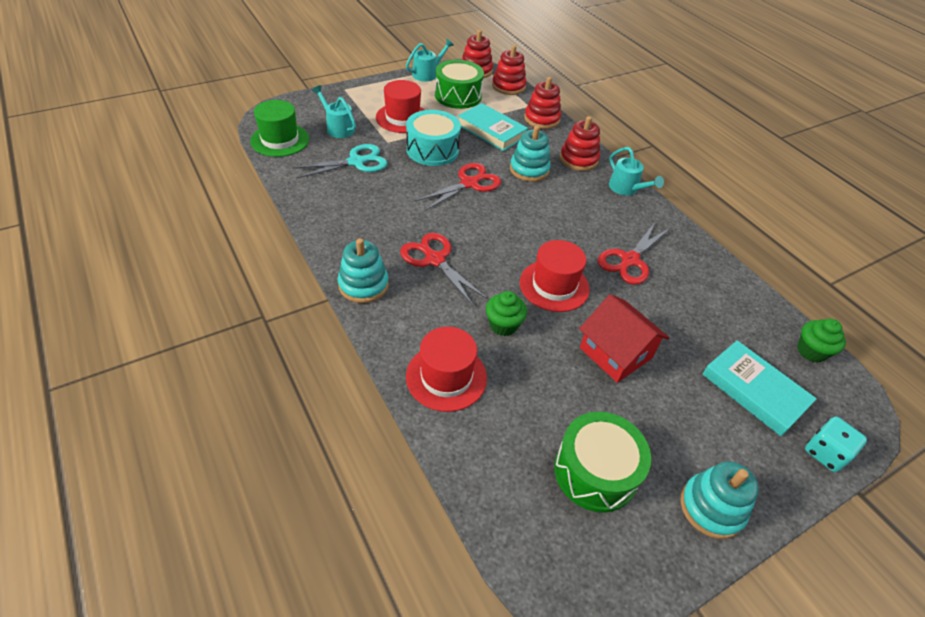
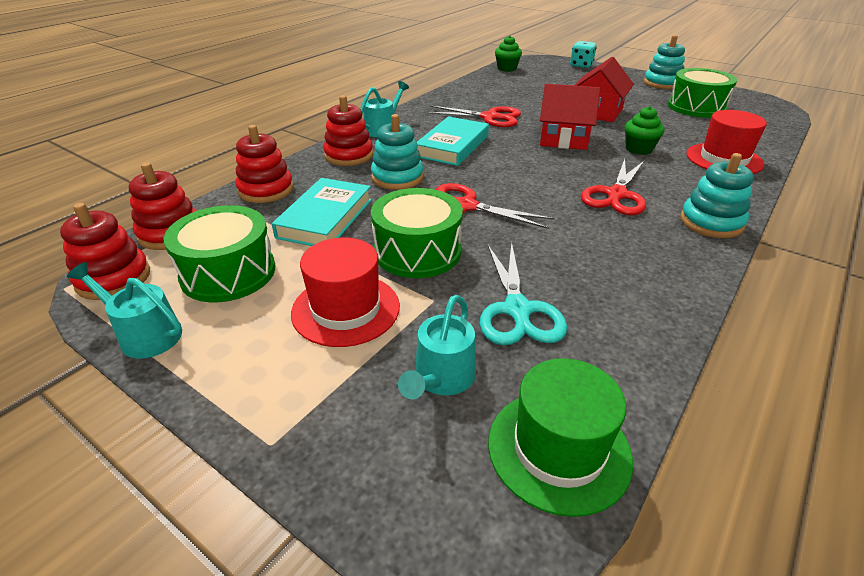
camera: 110 degrees left, 10 degrees down
turquoise scissors [292,144,388,179] -> turquoise scissors turned 135 degrees counterclockwise [480,242,567,345]
turquoise drum [406,110,461,166] -> green drum [371,188,463,278]
red hat [520,240,590,312] -> red house [540,84,600,150]
turquoise book [702,340,817,436] -> turquoise book moved to [417,116,489,166]

